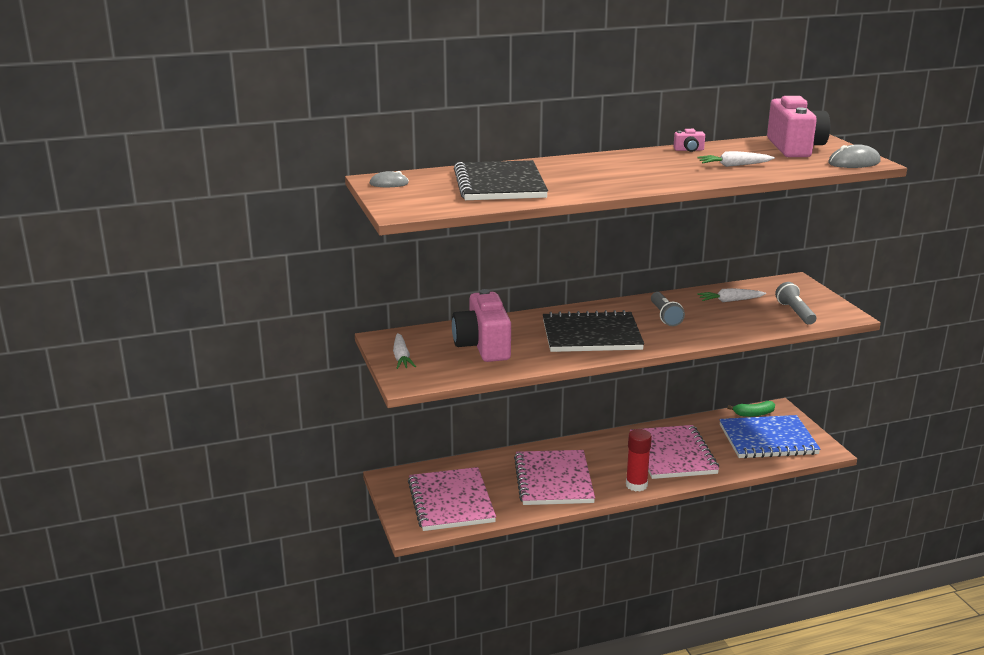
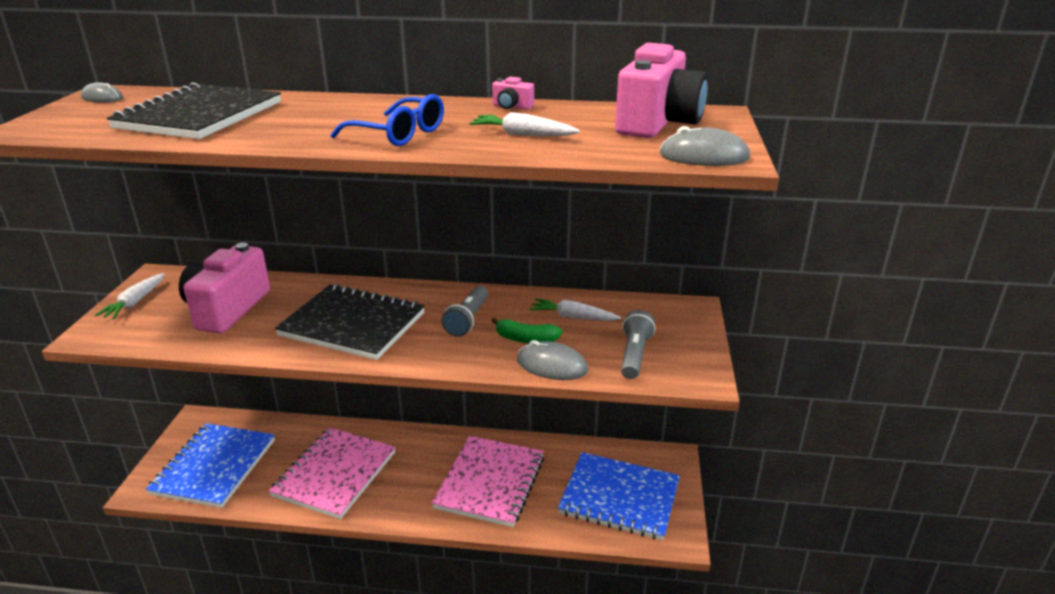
camera: 25 degrees right, 5 degrees up
pink notebook [408,467,496,531] -> blue notebook [146,423,275,508]
red glue stick [626,429,652,491] -> none
green banana [728,401,775,417] -> green banana moved to [492,317,562,343]
none -> blue glasses [330,94,444,146]
none -> grey mouse [517,340,588,380]

